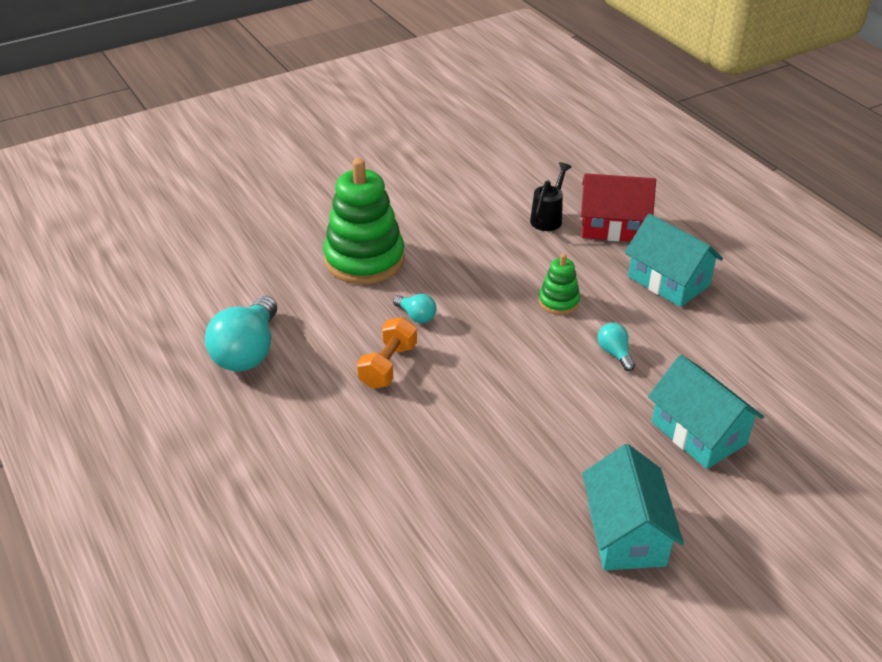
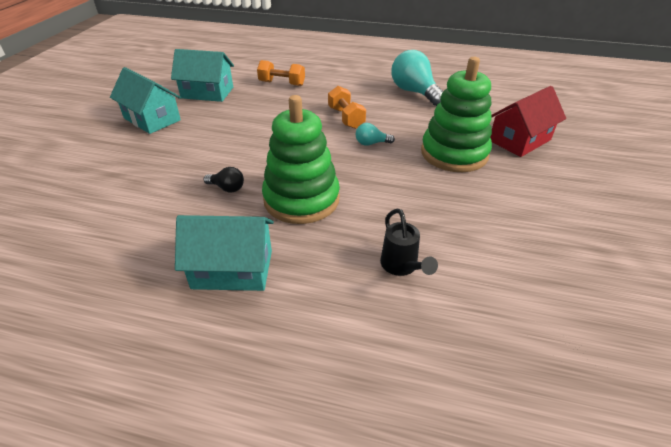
camera: 135 degrees right, 0 degrees up
green stacking toy [539,253,580,315] -> green stacking toy [262,95,340,224], size x2.06
red house [581,173,656,242] -> red house moved to [490,86,566,157]
turquoise light bulb [598,323,635,371] -> black light bulb [204,167,244,192]
turquoise house [648,355,764,469] -> turquoise house moved to [171,49,234,102]
none -> orange dumbbell [257,60,305,86]

